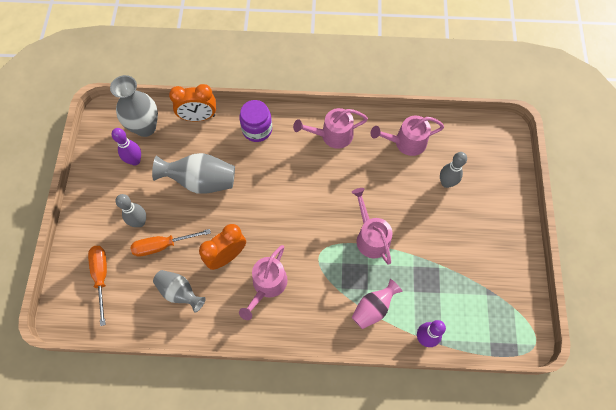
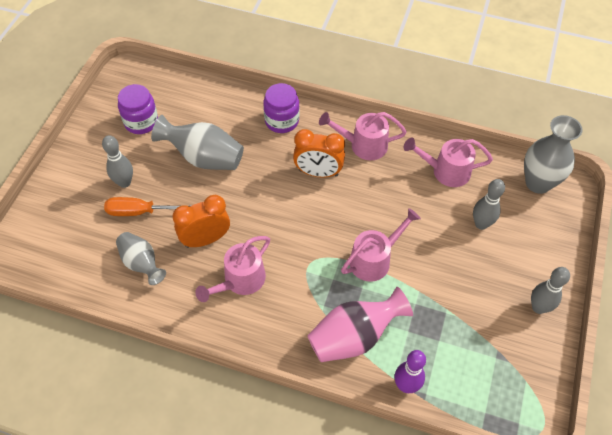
camera: 15 degrees right, 10 degrees down
orange screwdriver [88,246,107,326] -> none
grey vase [110,75,158,137] -> grey vase moved to [524,115,583,194]
purple bowling pin [112,128,141,166] -> purple jar [118,84,158,134]
orange clock [169,84,216,121] -> orange clock moved to [293,129,345,178]
pink watering can [352,188,393,265] -> pink watering can turned 60 degrees clockwise [341,208,421,282]
pink vase [352,279,403,329] -> pink vase [307,287,413,362], size x1.54
none -> grey bowling pin [531,267,570,314]

